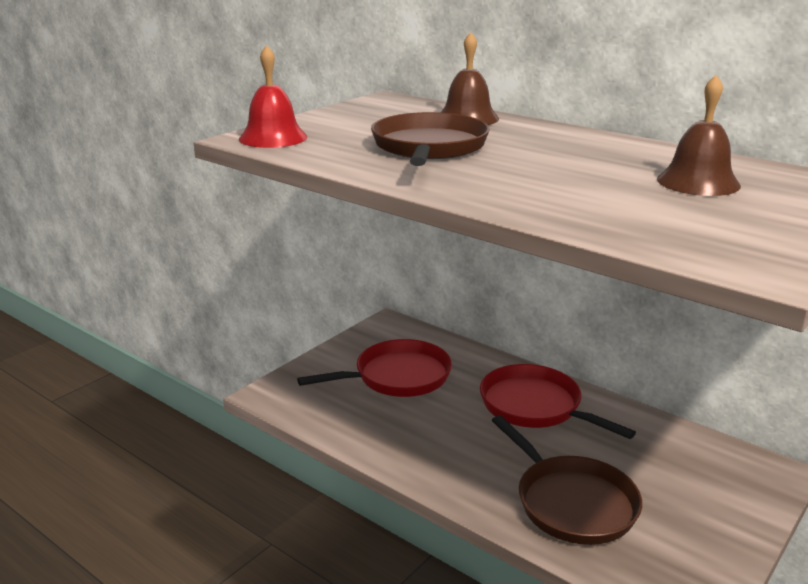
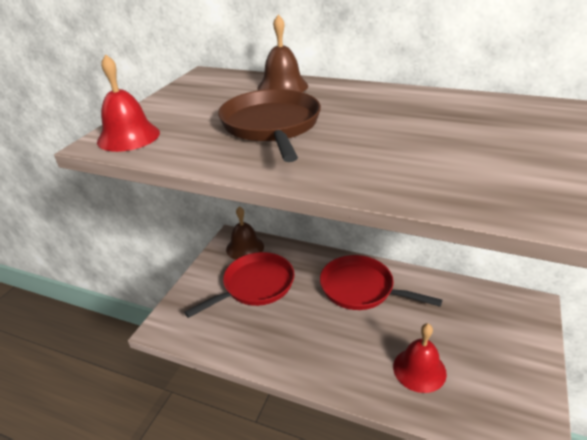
camera: 15 degrees left, 10 degrees up
brown pan [492,415,642,545] -> red bell [393,324,447,393]
brown bell [657,75,741,196] -> brown bell moved to [226,206,264,260]

